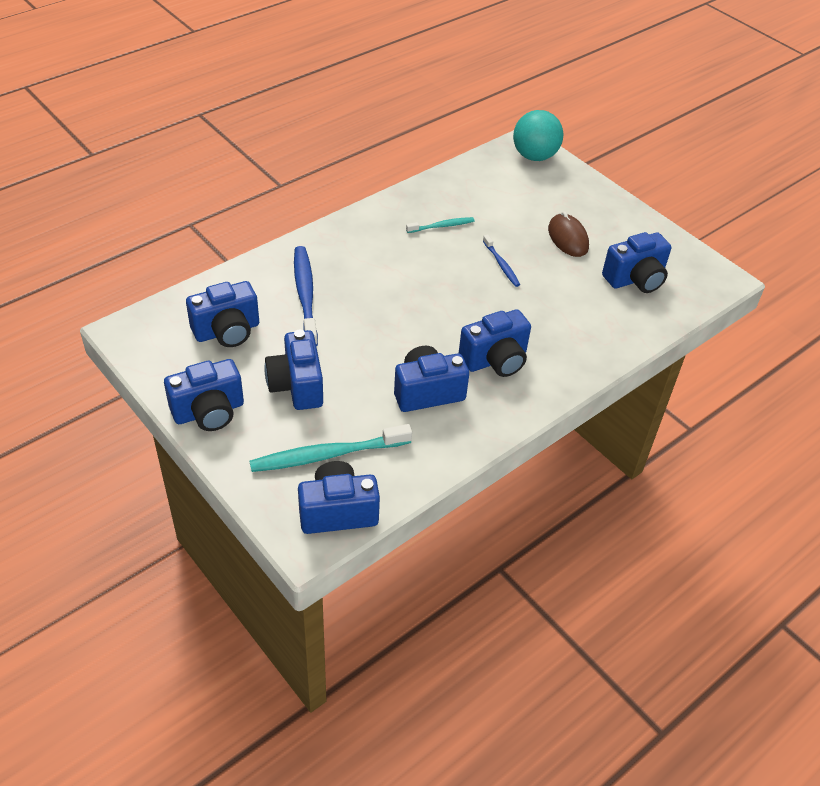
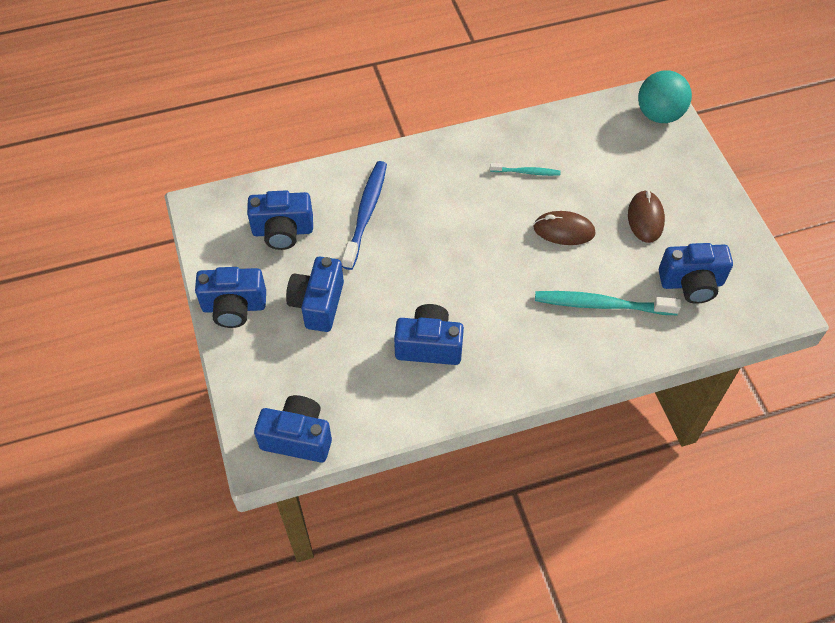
camera: 25 degrees right, 10 degrees up
turquoise toothbrush [250,424,412,472] -> turquoise toothbrush moved to [535,291,681,315]
blue camera [458,309,531,377] -> none
blue toothbrush [483,234,520,287] -> brown mouse [533,211,596,245]

